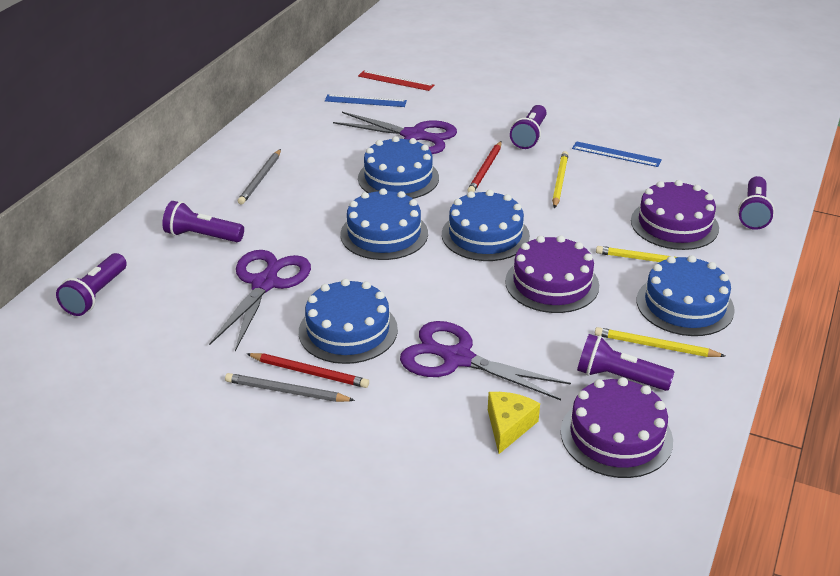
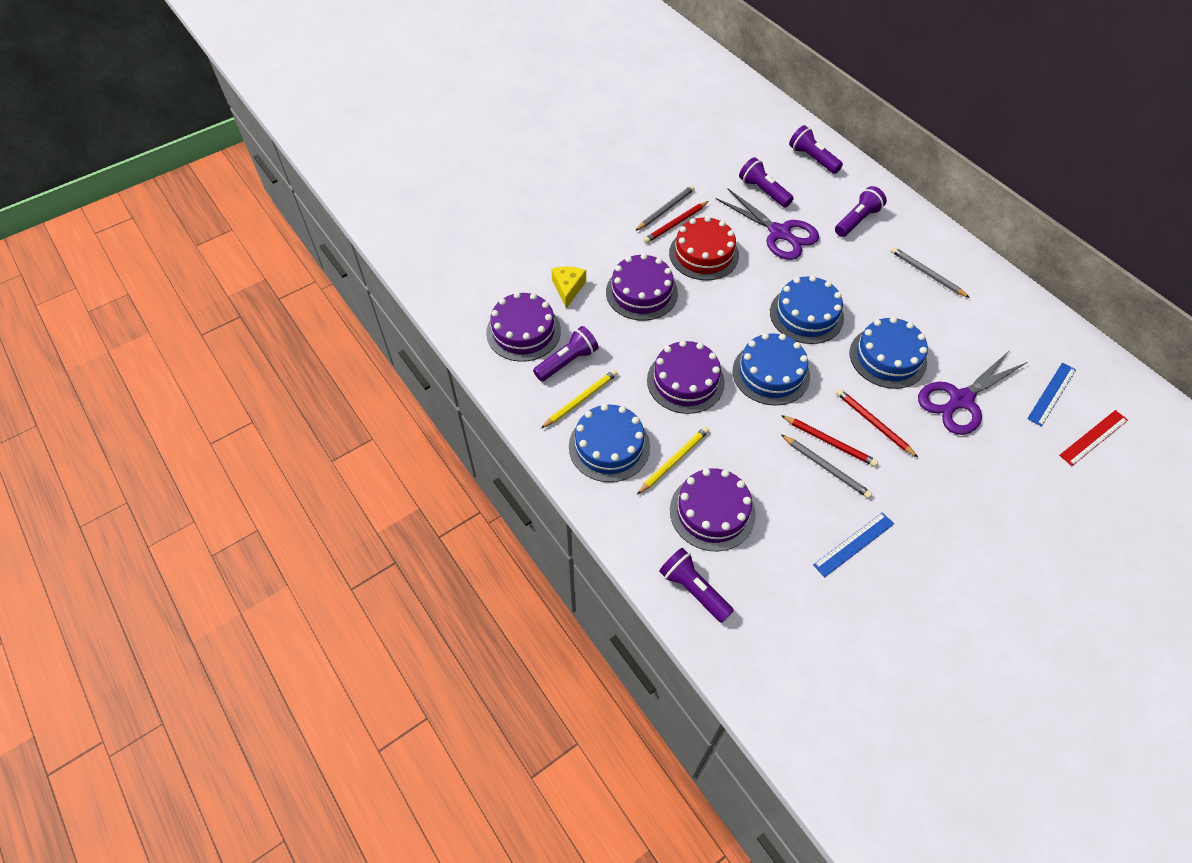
camera: 120 degrees right, 20 degrees up
blue cake [299,279,398,364] -> red cake [669,216,739,280]
purple scissors [400,321,571,400] -> purple cake [606,254,678,321]
yellow cheese [488,392,540,454] -> yellow cheese turned 135 degrees counterclockwise [551,266,586,308]
purple flashlight [510,105,547,149] -> purple flashlight moved to [739,157,794,208]
yellow pencil [552,151,569,208] -> grey pencil [782,435,872,498]
none -> red pencil [781,415,878,467]

